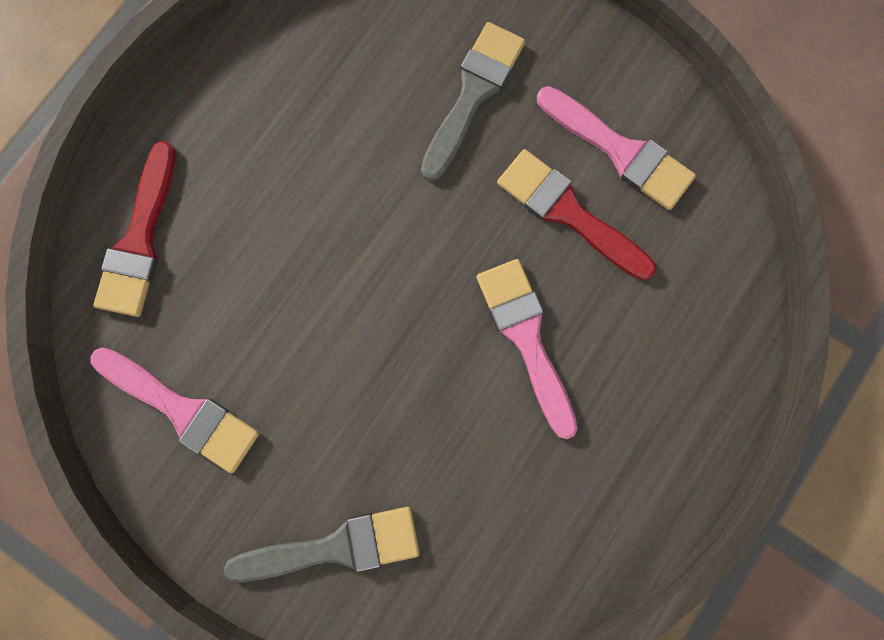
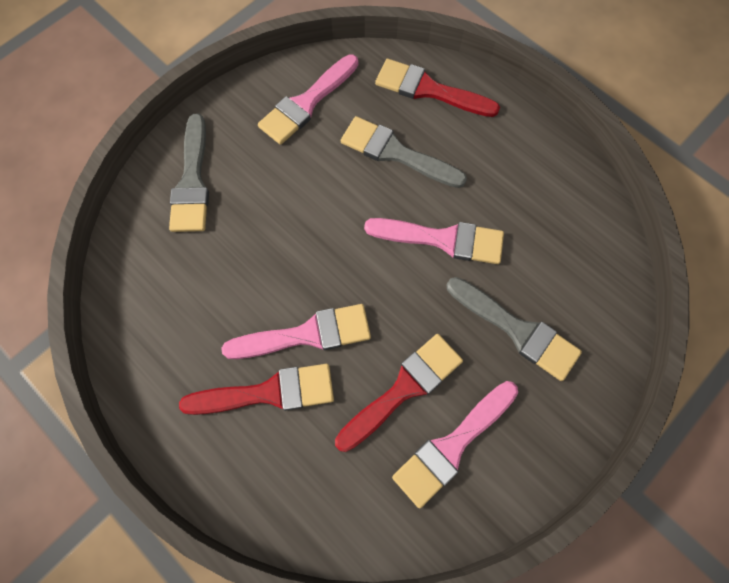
camera: 100 degrees right, 10 degrees down
none -> red brush [179,364,334,415]
none -> grey brush [341,116,467,188]
none -> pink brush [364,218,504,264]

